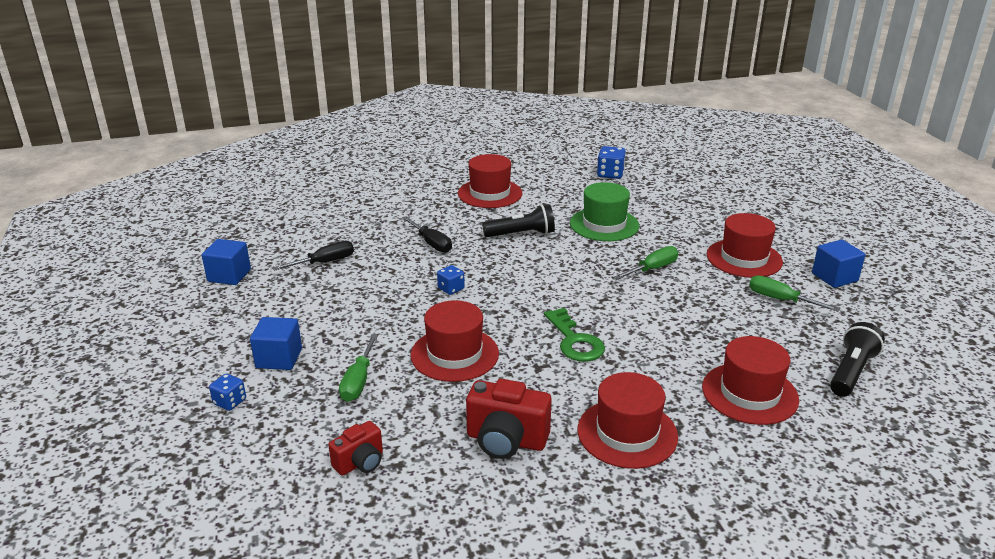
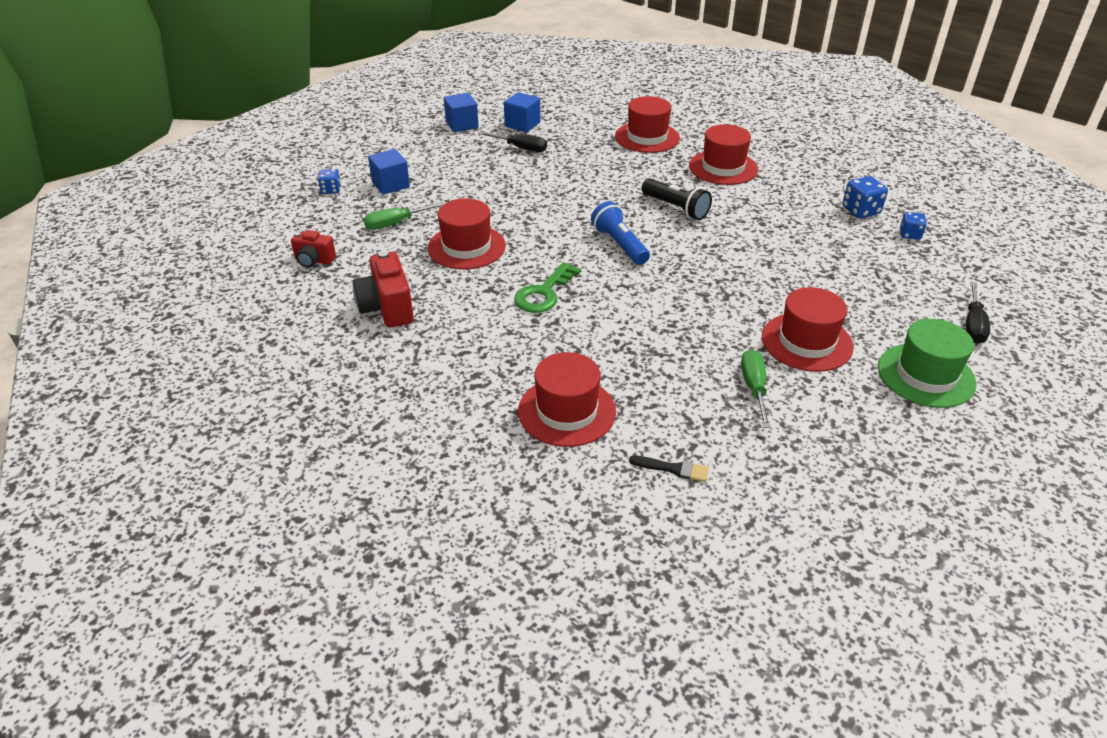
camera: 55 degrees right, 10 degrees up
black screwdriver [402,217,452,253] -> black screwdriver moved to [966,282,990,344]
blue dice [437,265,465,295] -> blue dice moved to [900,212,927,240]
green hat [570,182,639,241] -> green hat moved to [878,319,976,408]
red hat [577,372,678,469] -> red hat moved to [615,96,680,153]
green screwdriver [614,246,678,280] -> none
blue cube [812,240,865,288] -> blue cube moved to [504,92,540,132]
black flashlight [830,322,885,397] -> black brush [629,456,709,482]
none -> blue flashlight [591,201,650,265]

